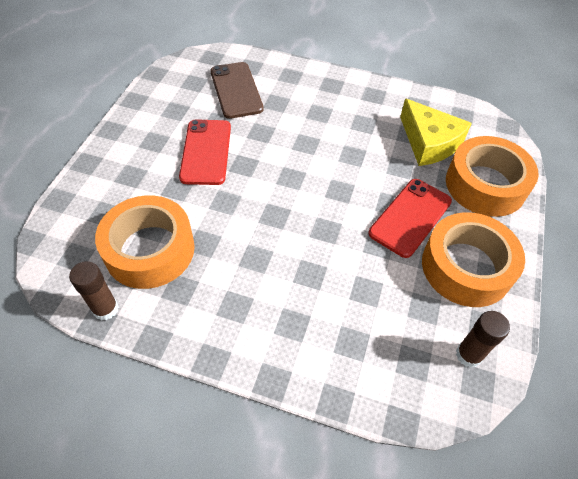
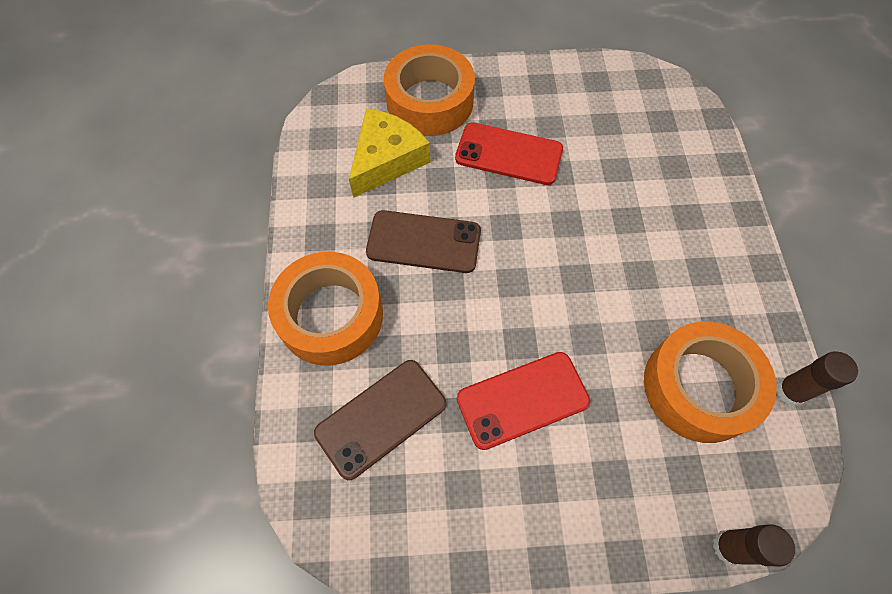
camera: 110 degrees left, 10 degrees up
orange tape [422,212,525,307] -> orange tape moved to [268,252,383,365]
brown glue stick [456,311,510,368] -> brown glue stick moved to [713,524,795,567]
none -> brown phone [366,210,481,273]

